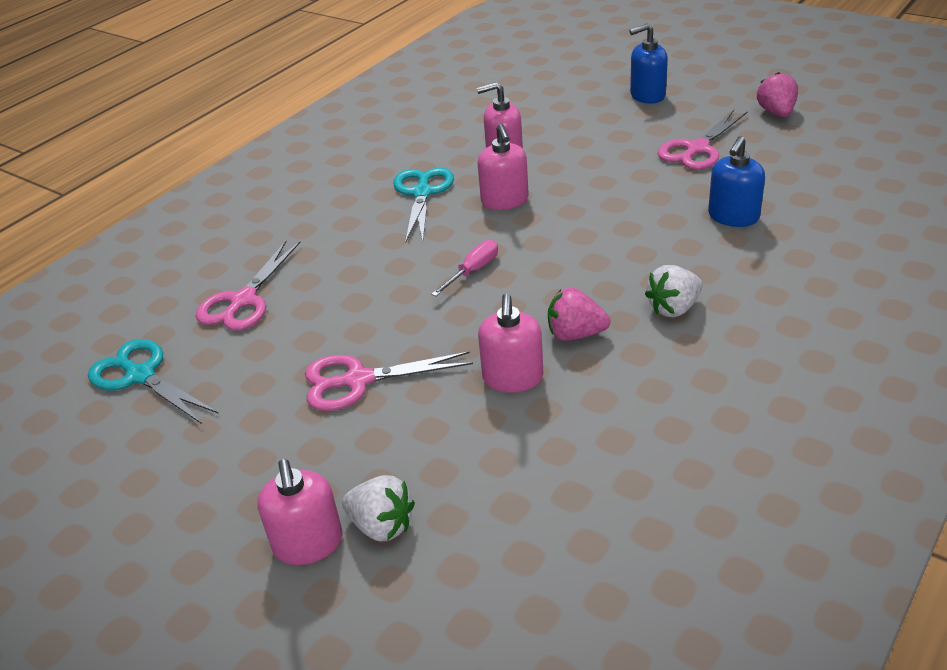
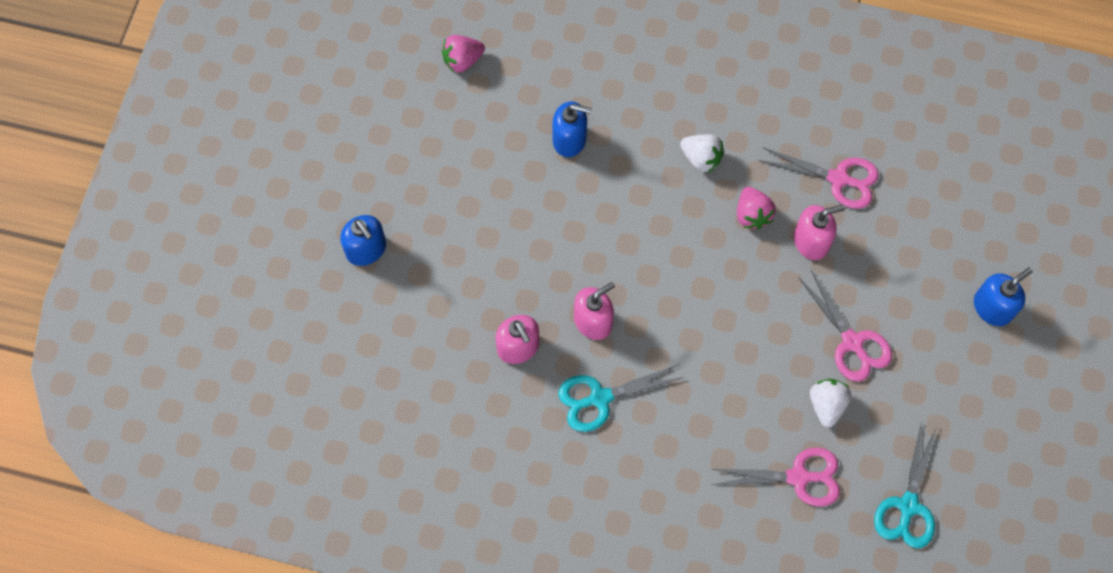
camera: 115 degrees left, 30 degrees up
pink soap dispenser [257,459,343,565] -> blue soap dispenser [974,268,1033,326]
white strawberry [342,475,415,541] -> white strawberry moved to [810,379,851,428]
pink screwdriver [431,240,498,296] -> none
pink scissors [657,110,748,170] -> pink scissors moved to [759,148,879,209]
pink strawberry [757,72,798,117] -> pink strawberry moved to [442,35,485,73]

